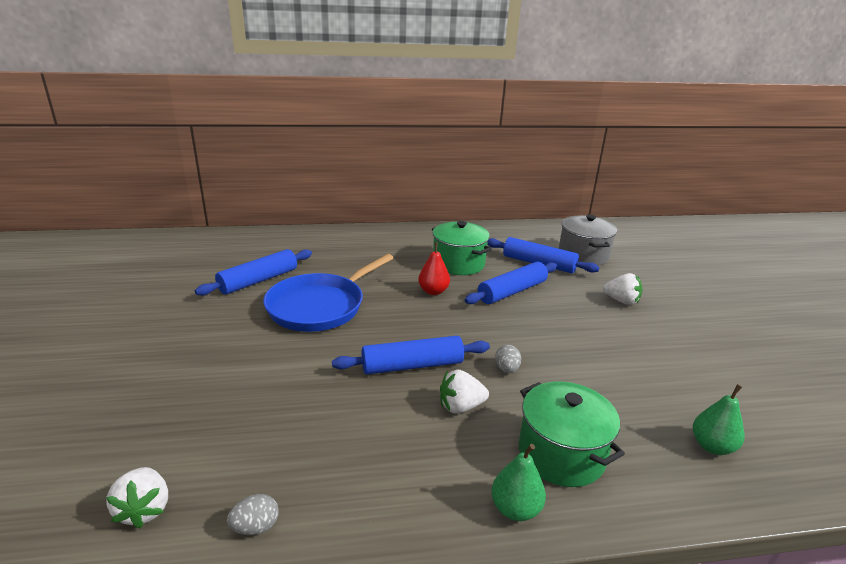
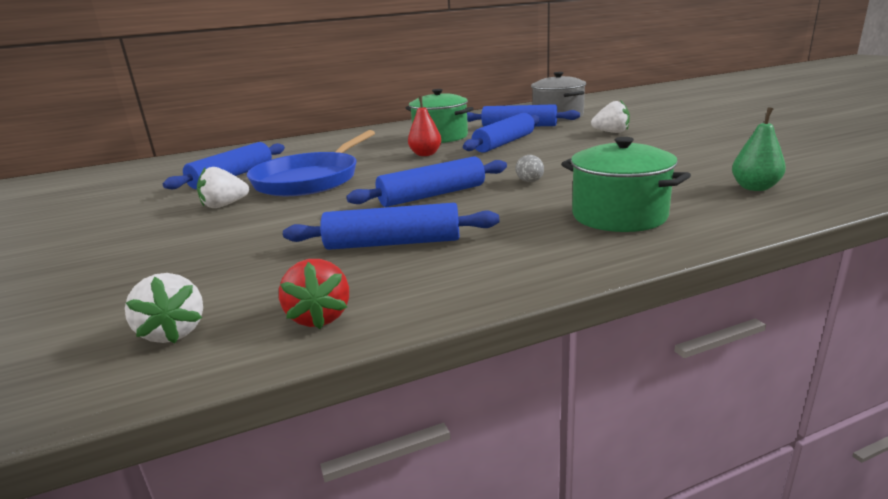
camera: 10 degrees left, 5 degrees down
grey egg [227,494,279,535] -> red strawberry [279,259,349,329]
white strawberry [440,369,489,413] -> white strawberry moved to [197,167,249,208]
green pear [491,444,546,521] -> none
none -> blue rolling pin [283,203,499,250]

